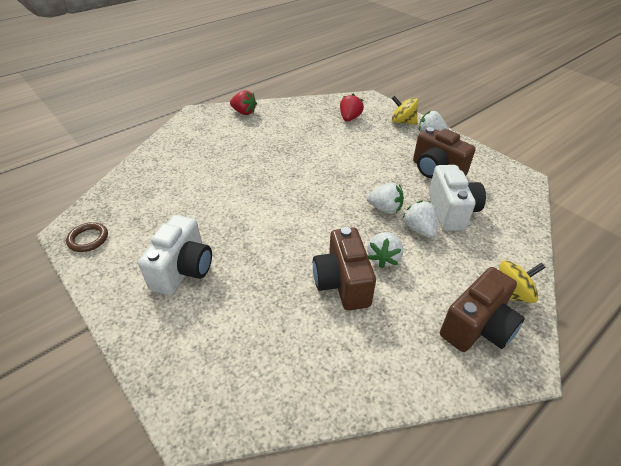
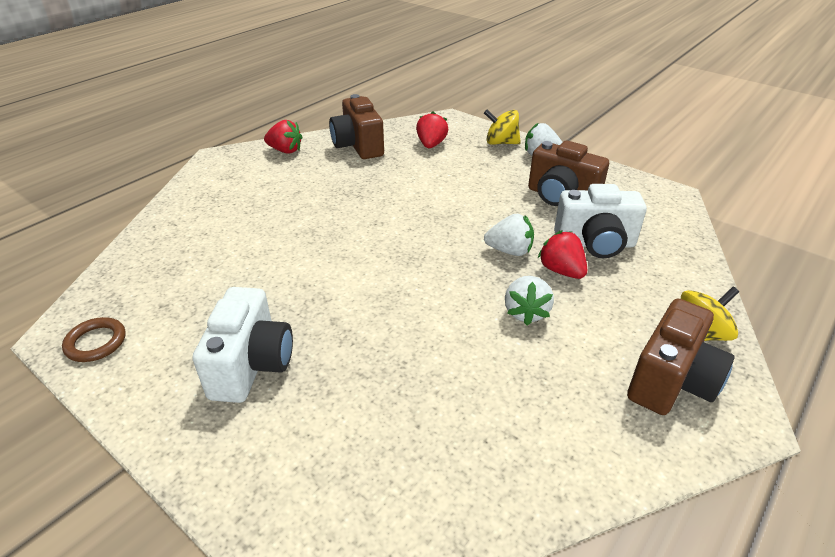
camera: 10 degrees left, 5 degrees down
brown camera [313,227,376,310] -> brown camera moved to [329,94,384,159]
white strawberry [403,200,437,238] -> red strawberry [538,230,587,279]
white camera [429,165,486,231] -> white camera turned 105 degrees clockwise [554,184,647,258]

